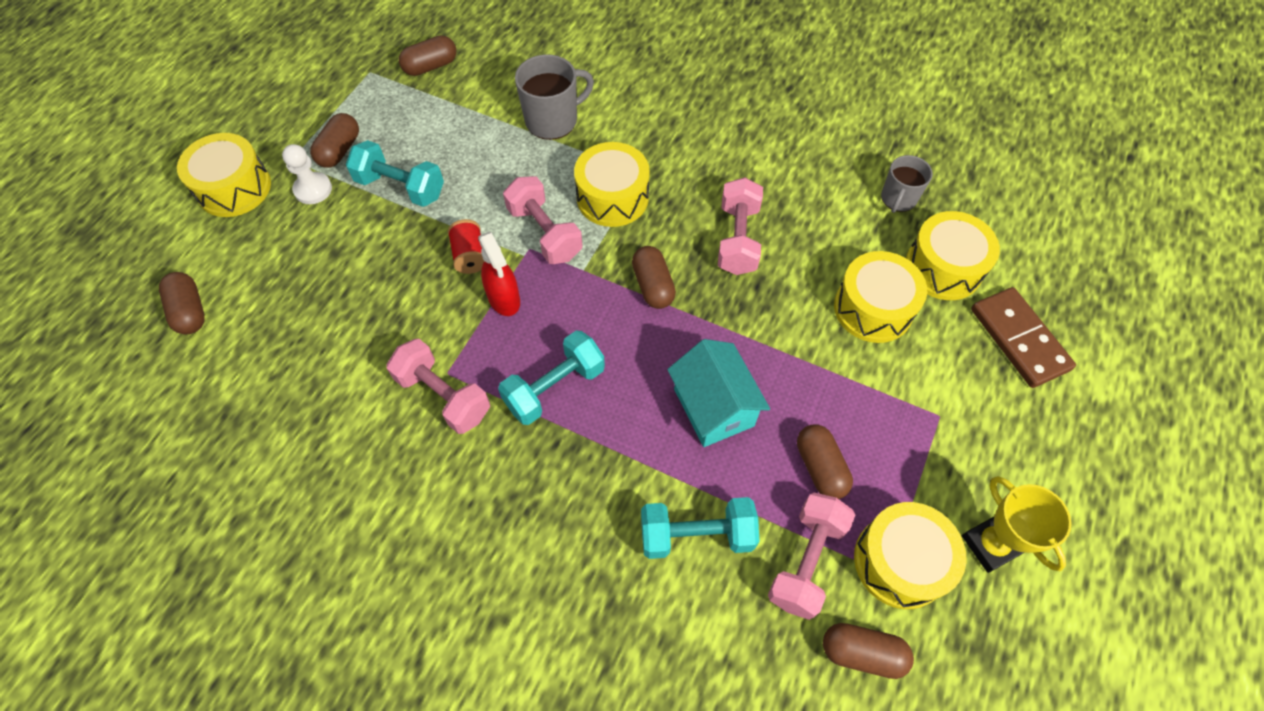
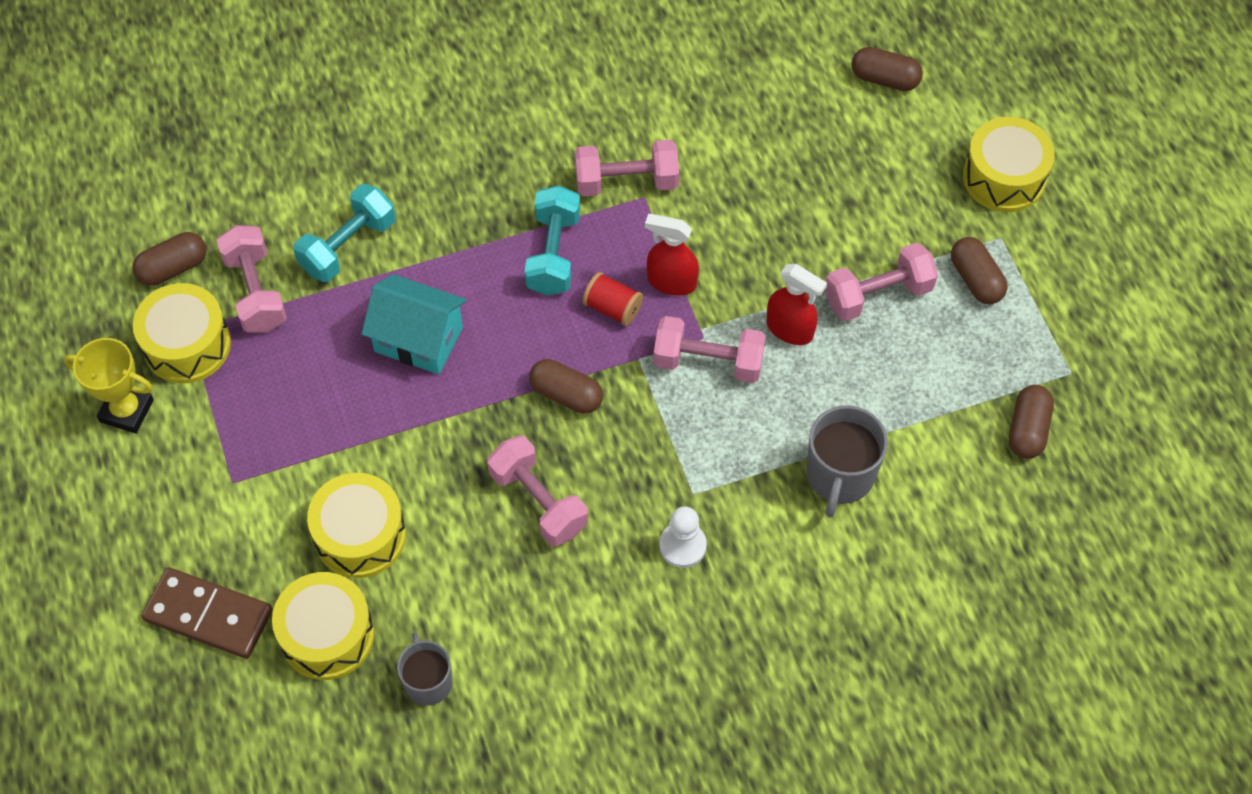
camera: 135 degrees right, 0 degrees up
white pawn [282,144,332,204] -> white pawn moved to [659,506,707,568]
turquoise dumbbell [346,140,444,207] -> pink dumbbell [825,243,938,321]
red spool [448,219,484,274] -> red spool moved to [583,272,643,326]
yellow drum [574,142,650,227] -> none
brown capsule [797,424,853,499] -> none
none -> red spray bottle [767,264,827,345]

